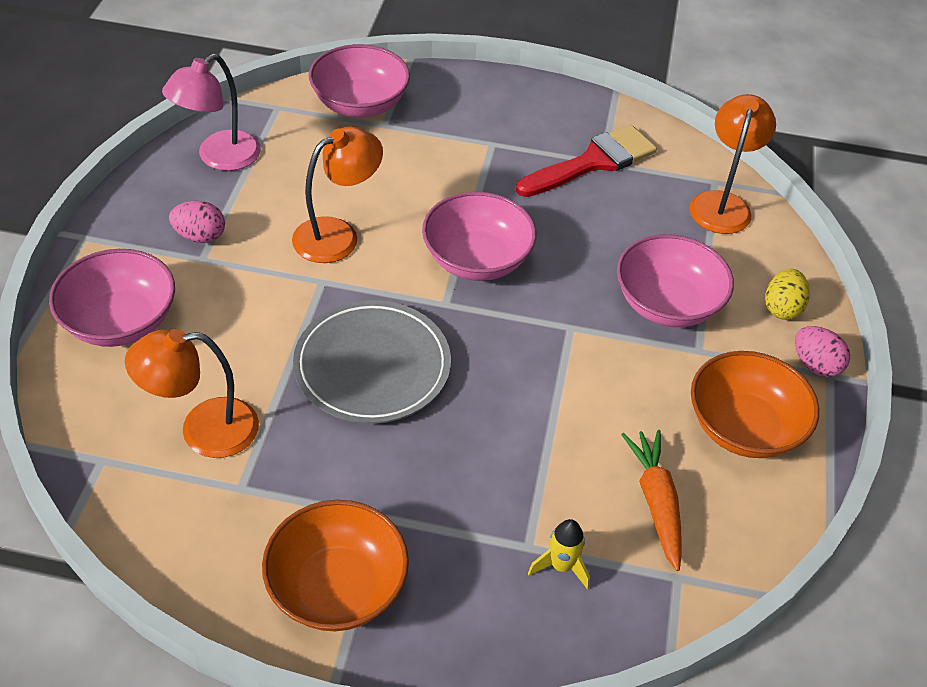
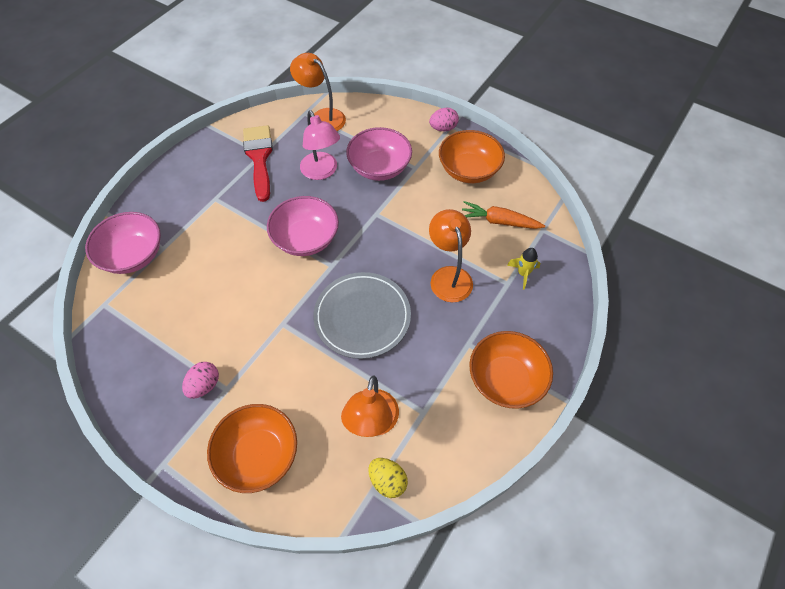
camera: 65 degrees left, 10 degrees up
pink bowl [49,249,175,347] -> orange bowl [207,404,297,493]
pink lamp [162,54,261,171] -> pink lamp moved to [300,110,340,180]
orange lamp [292,127,383,263] -> orange lamp moved to [429,209,473,303]
yellow egg [765,269,810,320] -> yellow egg moved to [368,458,408,498]

